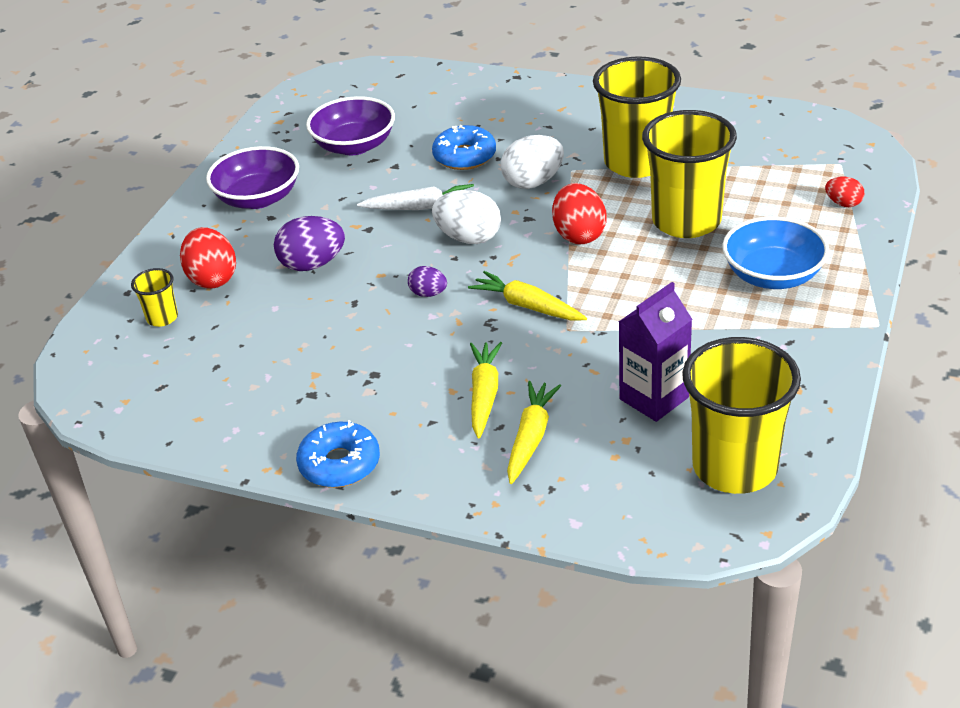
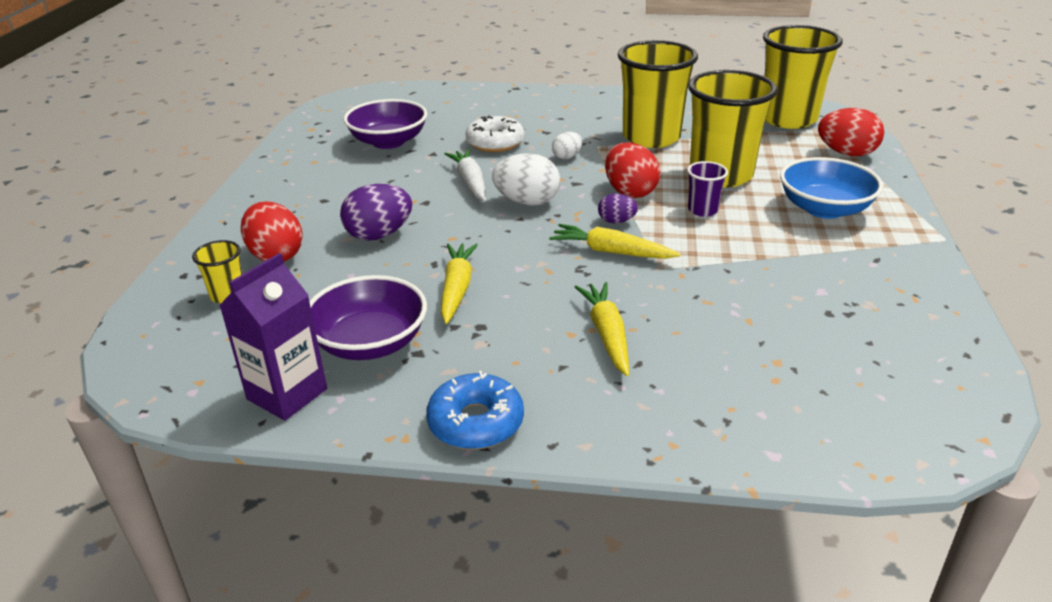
camera: 15 degrees left, 5 degrees down
purple bowl [206,146,299,209] -> purple bowl moved to [309,275,427,360]
white carrot [357,184,474,210] -> white carrot turned 90 degrees counterclockwise [444,149,486,201]
purple egg [408,266,447,297] -> purple egg moved to [598,193,638,223]
blue donut [432,125,496,170] -> white donut [466,115,524,152]
white egg [501,135,564,189] -> white egg [552,132,582,159], size x0.56
yellow carrot [507,381,561,484] -> yellow carrot moved to [441,243,478,324]
purple carton [619,282,692,422] -> purple carton moved to [219,253,327,421]
yellow cup [682,337,801,494] -> yellow cup moved to [763,25,843,129]
red egg [825,176,864,207] -> red egg [818,108,884,156], size x1.79
none -> purple cup [687,161,728,217]

